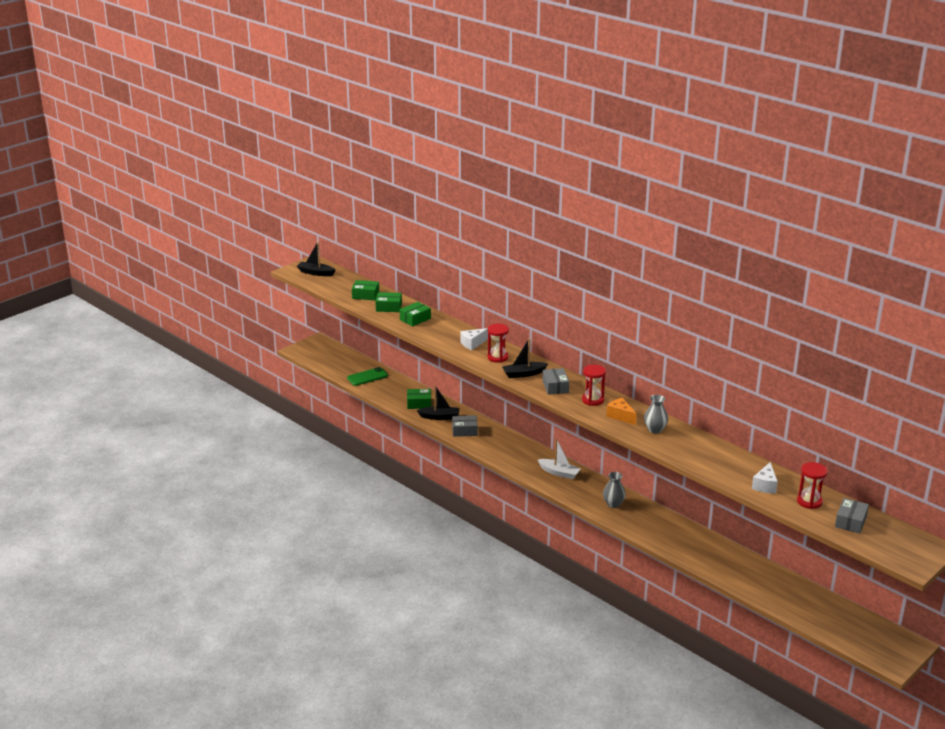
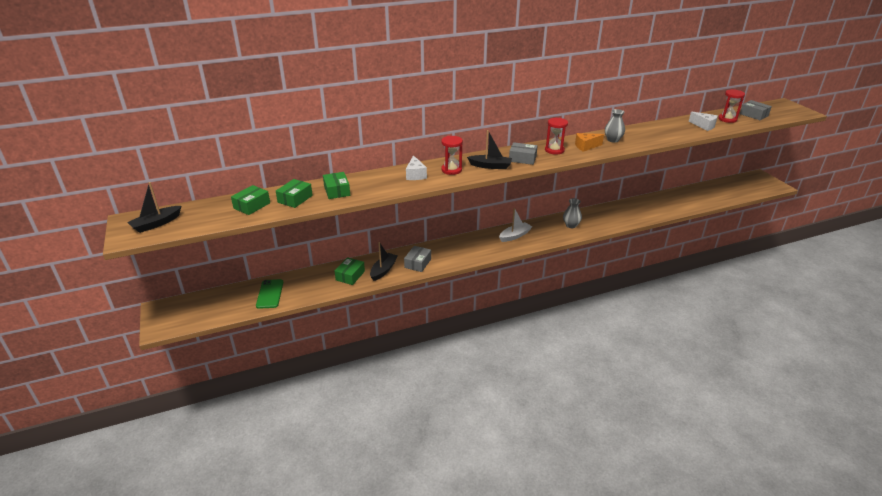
camera: 65 degrees left, 5 degrees up
black boat [502,338,548,378] -> black boat turned 90 degrees counterclockwise [467,130,512,169]

